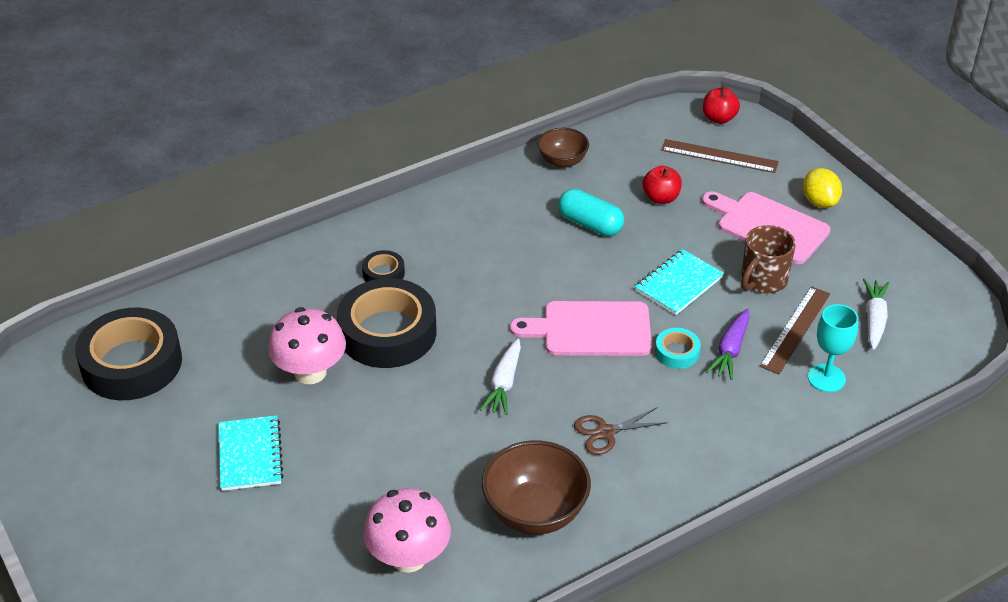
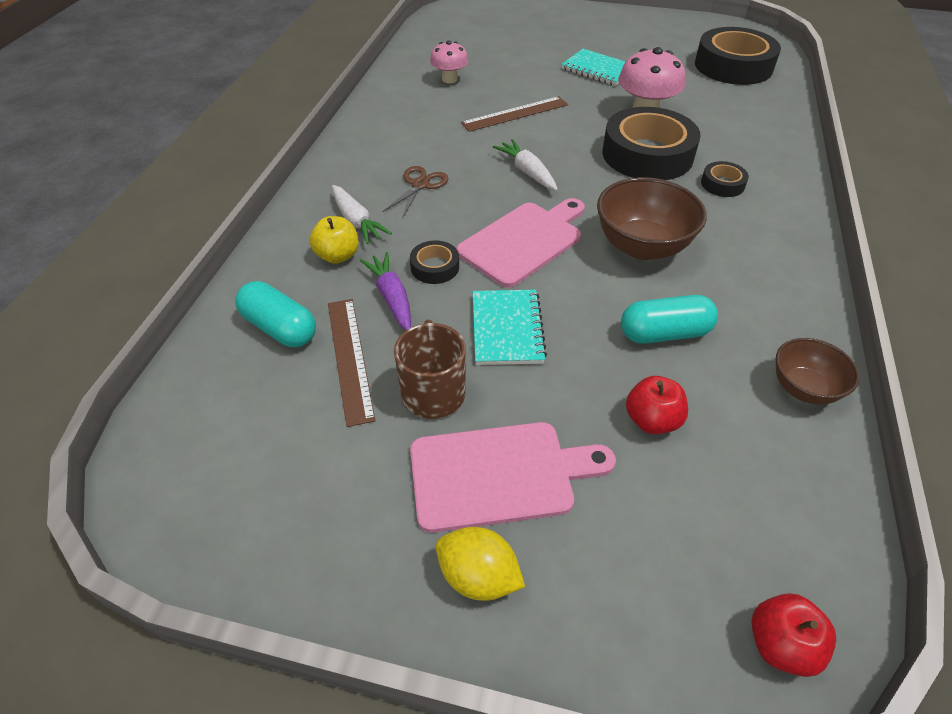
camera: 135 degrees right, 5 degrees up
pink mushroom [363,488,451,573] -> pink mushroom [430,40,469,83], size x0.63
brown bowl [482,440,591,535] -> brown bowl moved to [597,177,707,260]
turquoise tape [655,328,701,369] -> black tape [410,241,459,284]
brown ruler [661,139,779,173] -> brown ruler moved to [461,96,568,132]
turquoise goblet [808,304,858,392] -> turquoise capsule [235,281,316,347]
white carrot [863,279,889,350] -> white carrot moved to [332,185,392,244]
none -> yellow apple [310,216,359,264]

